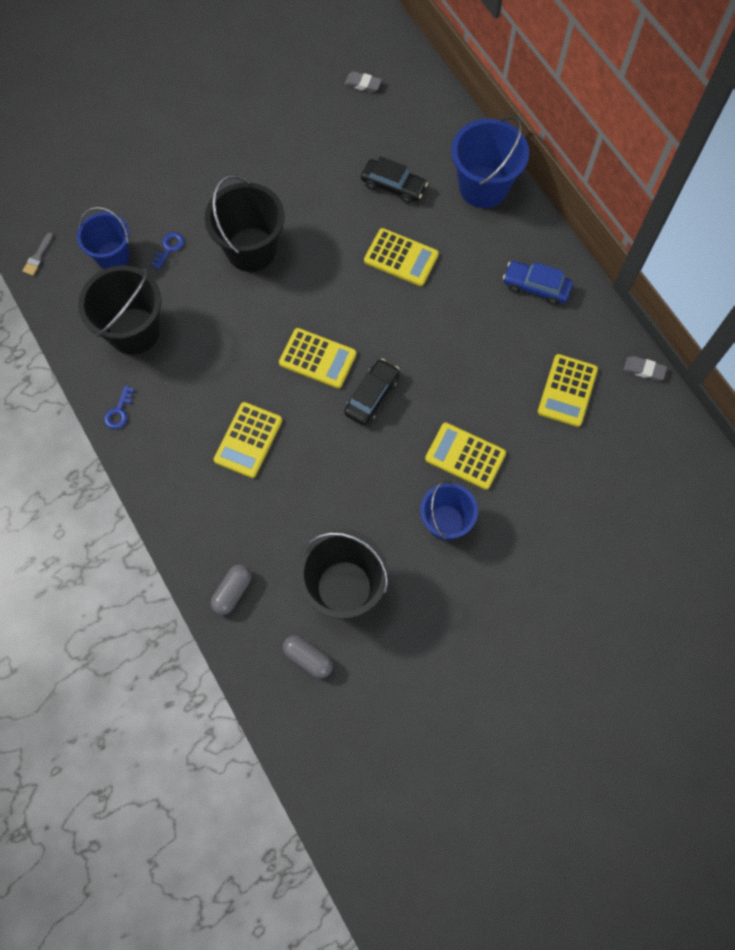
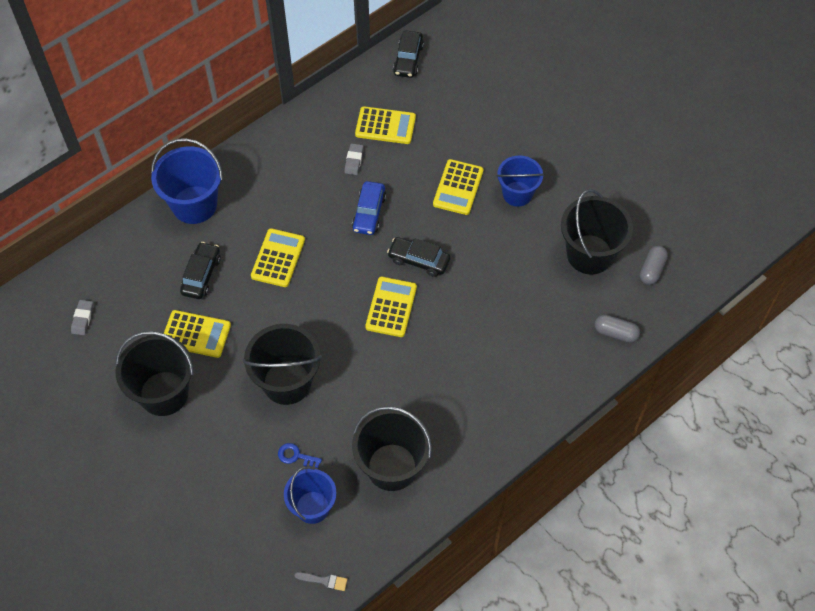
camera: 100 degrees left, 10 degrees down
blue key [104,386,134,429] -> none
yellow calculator [214,402,282,478] -> yellow calculator moved to [164,310,231,358]
blue car [503,261,573,305] -> blue car moved to [352,181,386,235]
grey eraser [623,356,667,381] -> grey eraser moved to [344,143,363,175]
none -> black bucket [115,331,194,416]
none -> black car [393,31,424,78]

